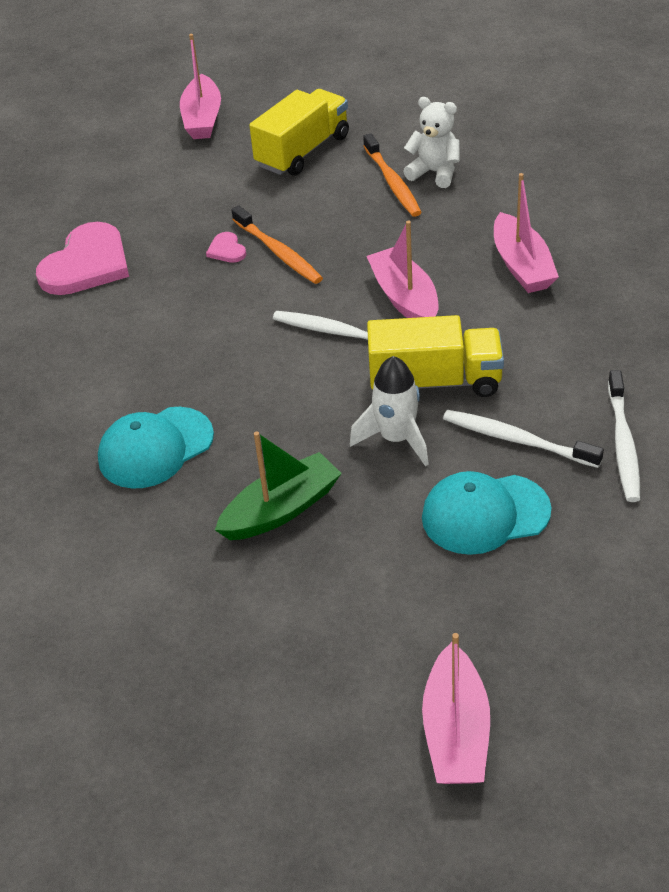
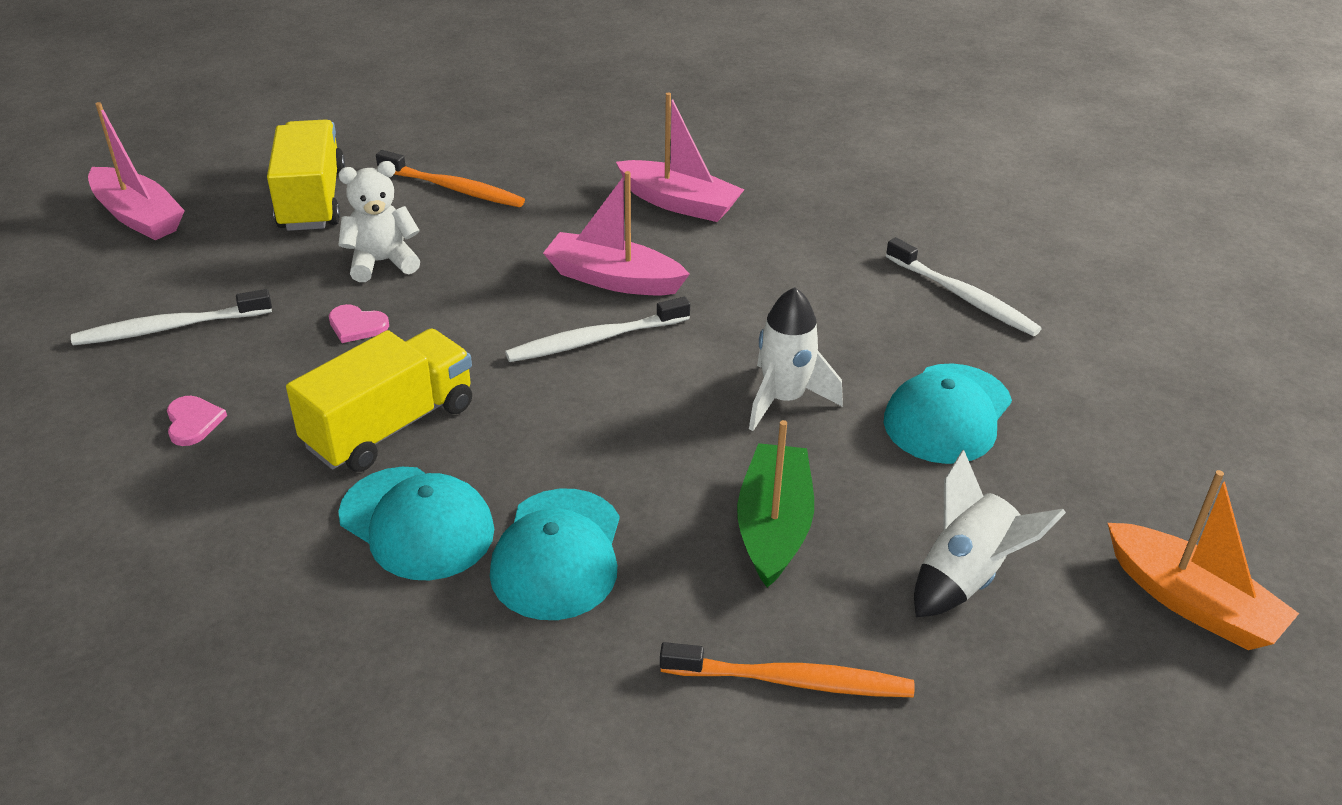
camera: 50 degrees left, 5 degrees down
pink heart [36,222,129,295] -> pink heart [167,396,227,446], size x0.43
orange toothbrush [232,206,323,284] -> orange toothbrush moved to [660,642,915,697]
yellow truck [367,315,504,397] -> yellow truck moved to [286,328,472,472]
white teddy bear [403,97,460,188] -> white teddy bear moved to [338,161,420,282]
pink boat [422,633,490,784] -> orange boat [1108,470,1299,650]
white toothbrush [443,410,604,468] -> white toothbrush moved to [71,289,272,345]
none -> turquoise cap [338,467,494,580]
none -> white rocket [914,450,1066,617]

